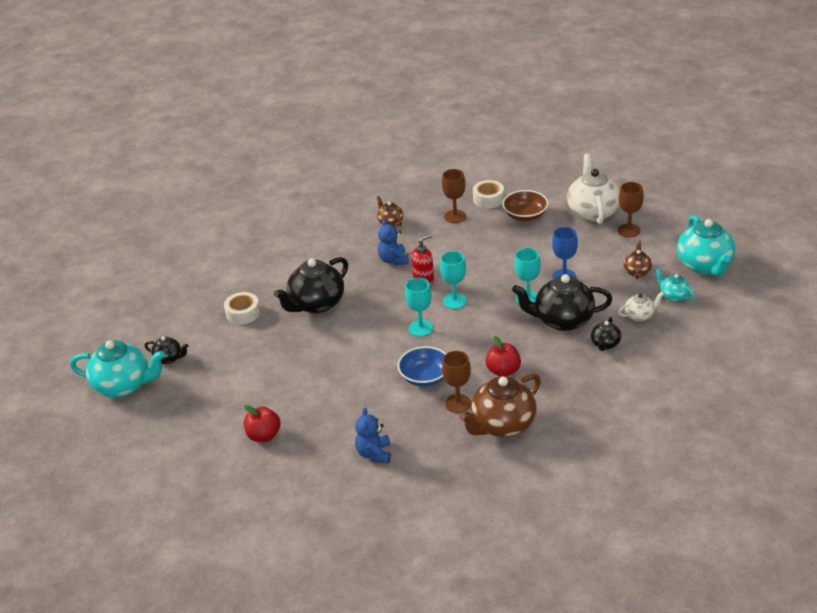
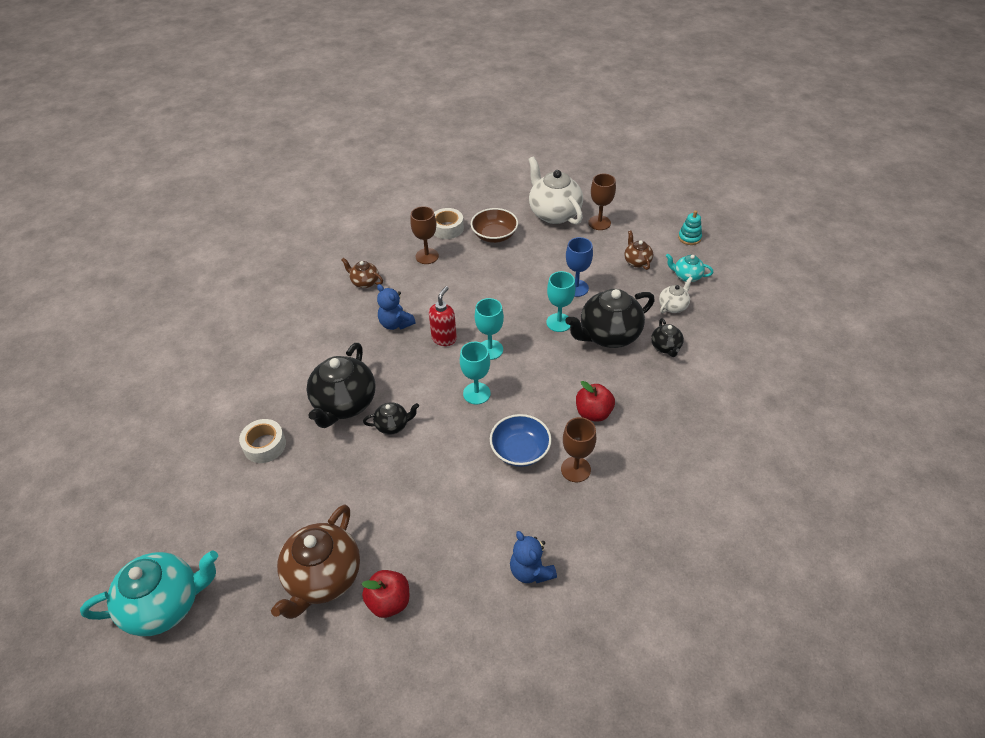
camera: 30 degrees left, 10 degrees up
black teapot [145,336,188,364] -> black teapot moved to [363,402,419,435]
brown teapot [459,373,541,437] -> brown teapot moved to [271,504,360,619]
turquoise teapot [677,215,735,276] -> turquoise stacking toy [678,211,702,245]

